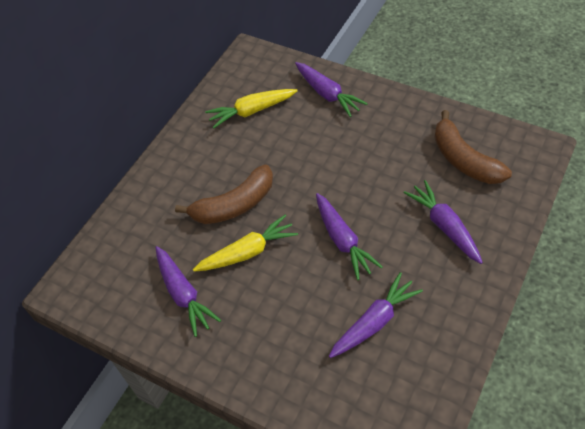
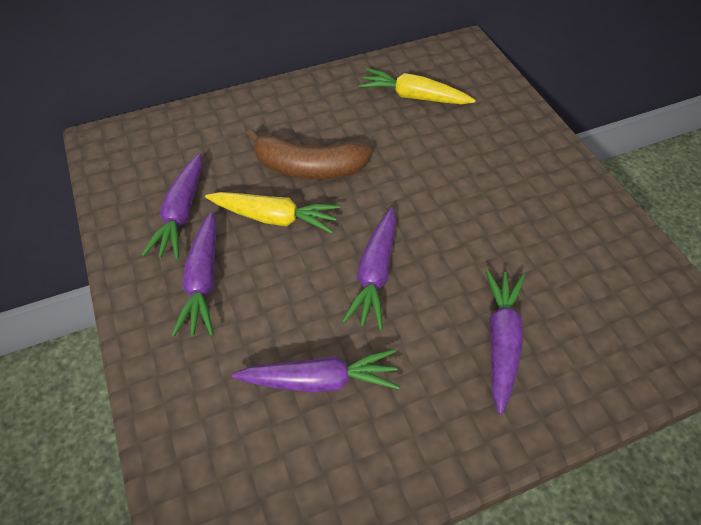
camera: 35 degrees right, 0 degrees up
purple carrot [295,62,368,117] -> purple carrot moved to [171,212,217,337]
brown banana [434,110,512,184] -> none

